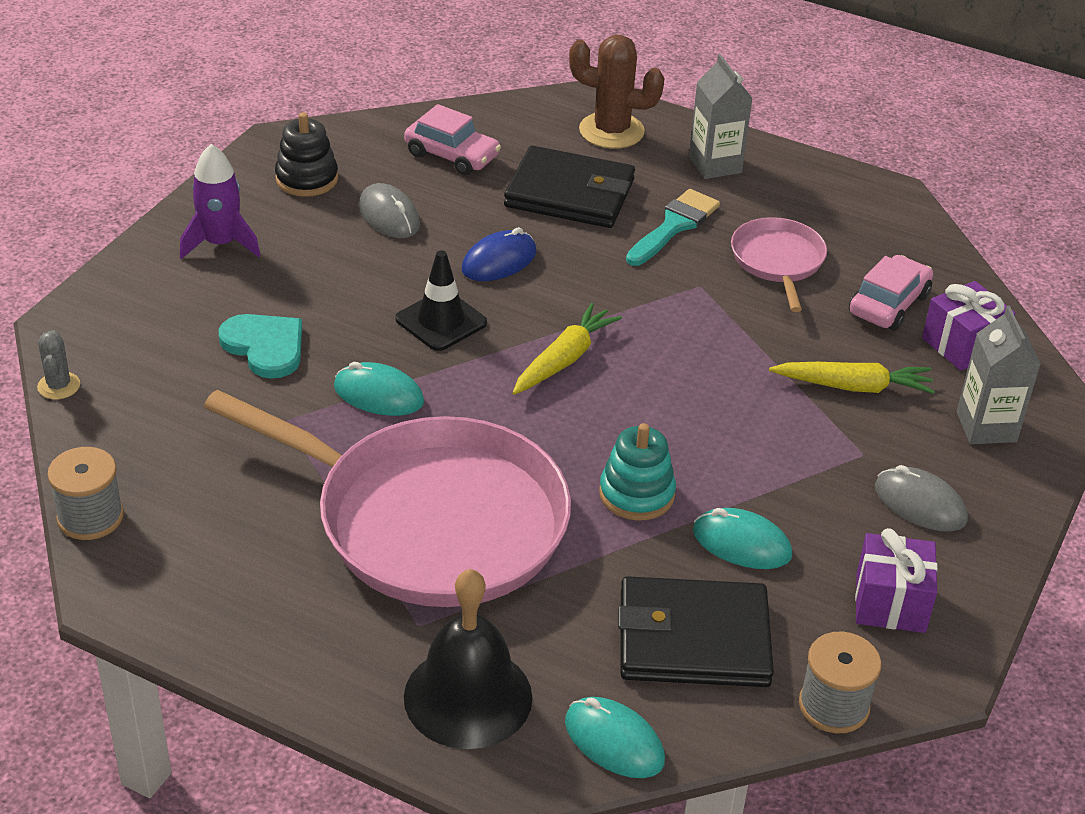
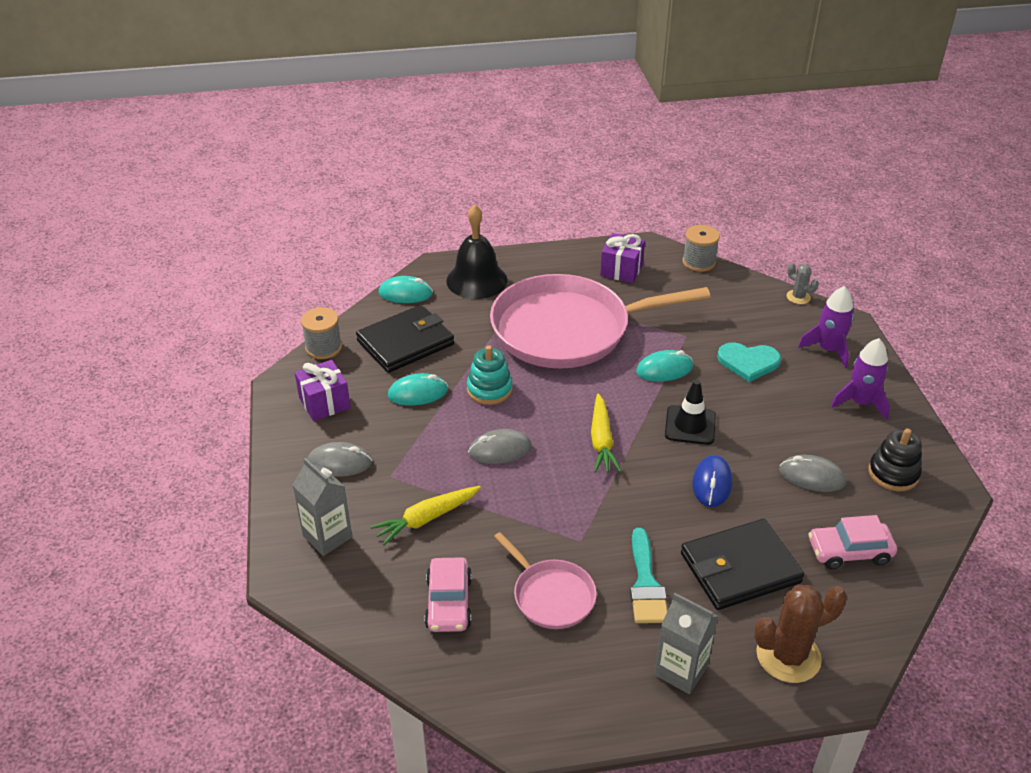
camera: 145 degrees right, 0 degrees up
purple gift [922,281,1015,371] -> purple gift moved to [600,233,645,283]
none -> grey mouse [468,429,532,464]
none -> purple rocket [798,286,854,368]

